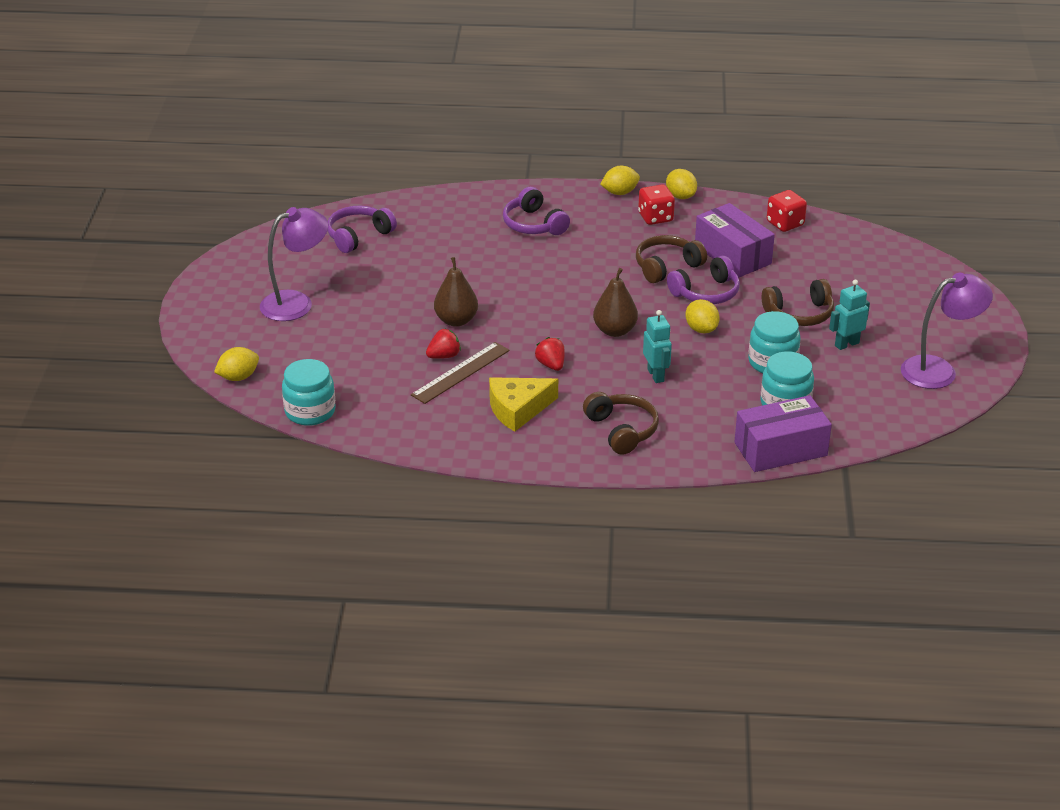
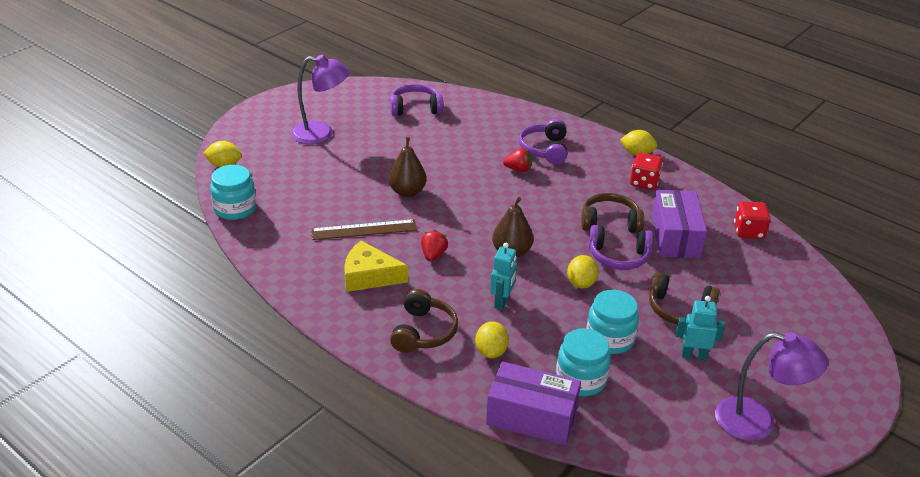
camera: 35 degrees right, 0 degrees up
red strawberry [426,329,461,359] -> red strawberry moved to [503,148,532,172]
yellow lemon [666,169,697,199] -> yellow lemon moved to [475,321,509,358]

